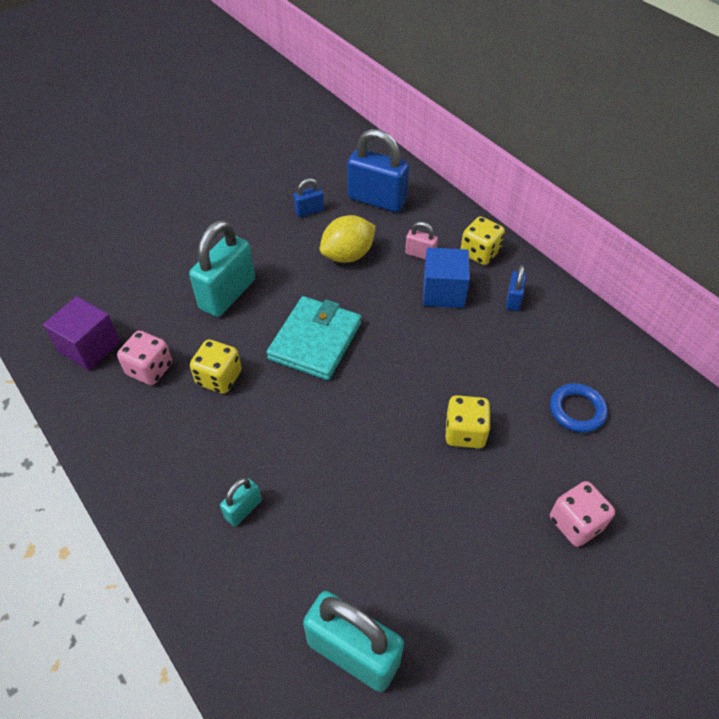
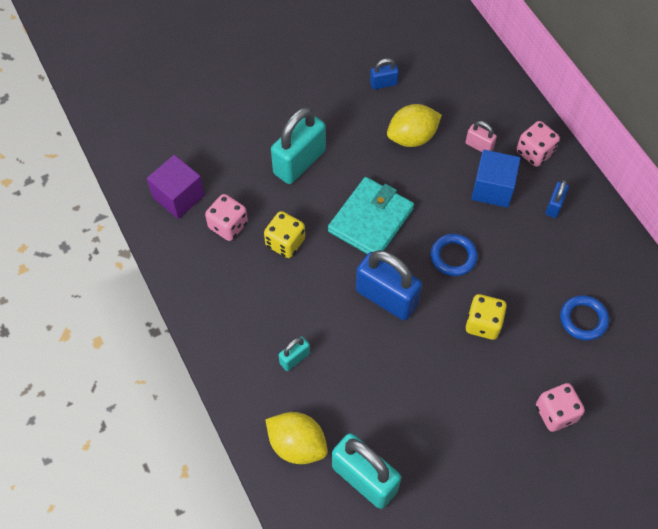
camera: 10 degrees right, 10 degrees up
blue padlock [347,129,409,212] -> blue padlock moved to [356,250,422,320]
yellow dice [461,217,505,265] -> pink dice [517,121,560,167]
none -> yellow lemon [265,412,328,464]
none -> blue ring [431,234,478,276]

